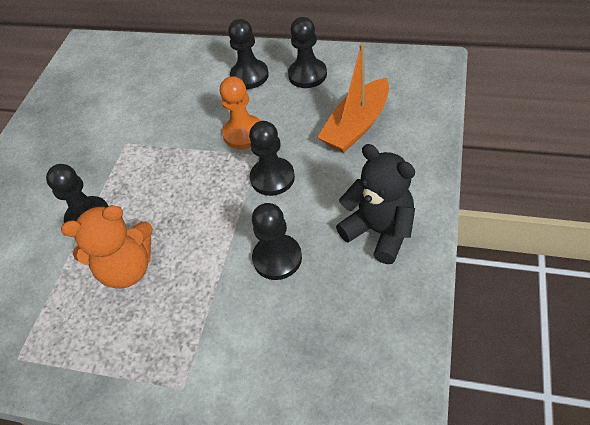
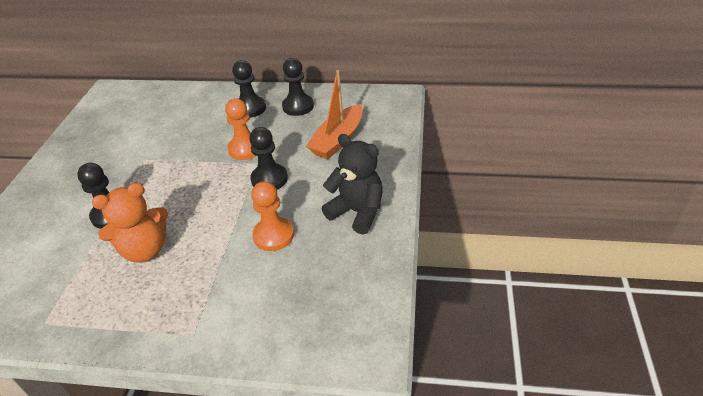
camera: 10 degrees left, 10 degrees down
black pawn [252,203,302,280] -> orange pawn [251,181,294,251]

